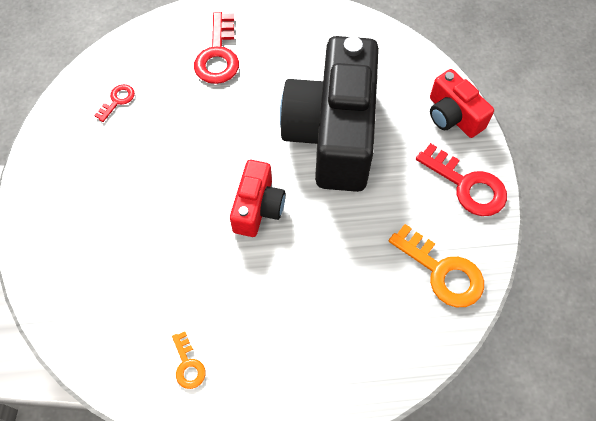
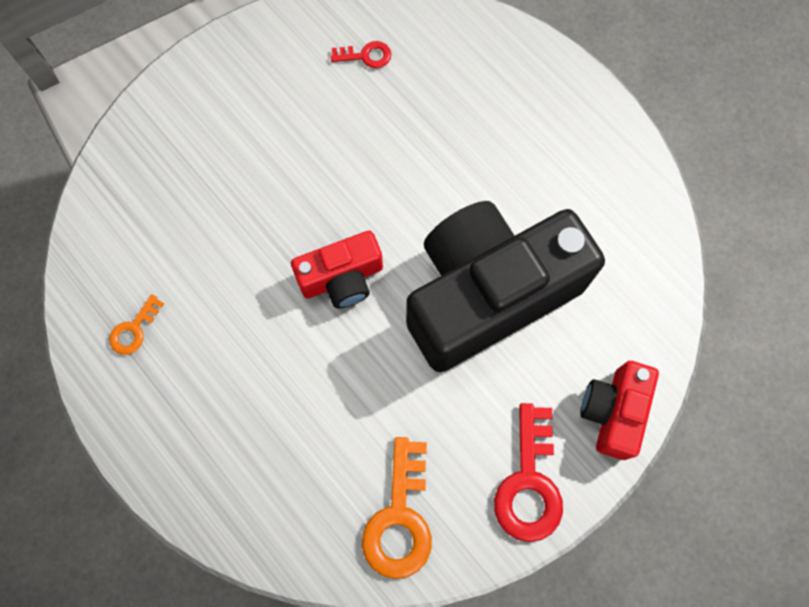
camera: 55 degrees right, 10 degrees up
red key [194,12,239,84] -> none

